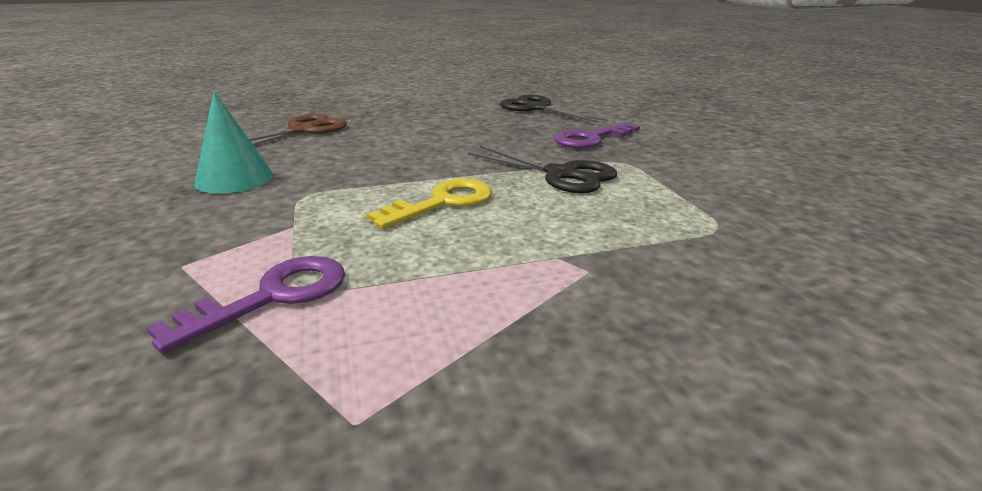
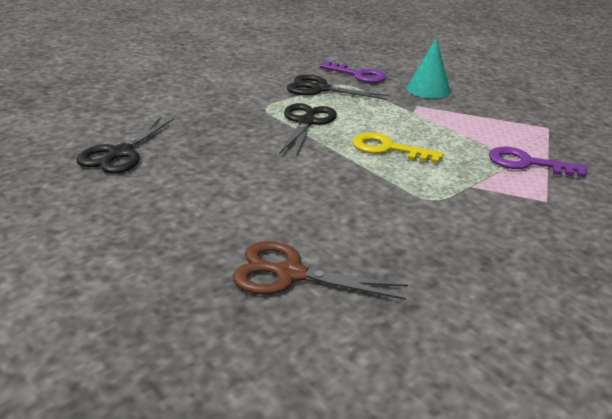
camera: 115 degrees left, 5 degrees up
turquoise cone [194,91,274,193] -> turquoise cone moved to [406,38,451,99]
purple key [554,122,640,148] -> purple key moved to [320,61,386,83]
none -> black scissors [287,75,390,100]

